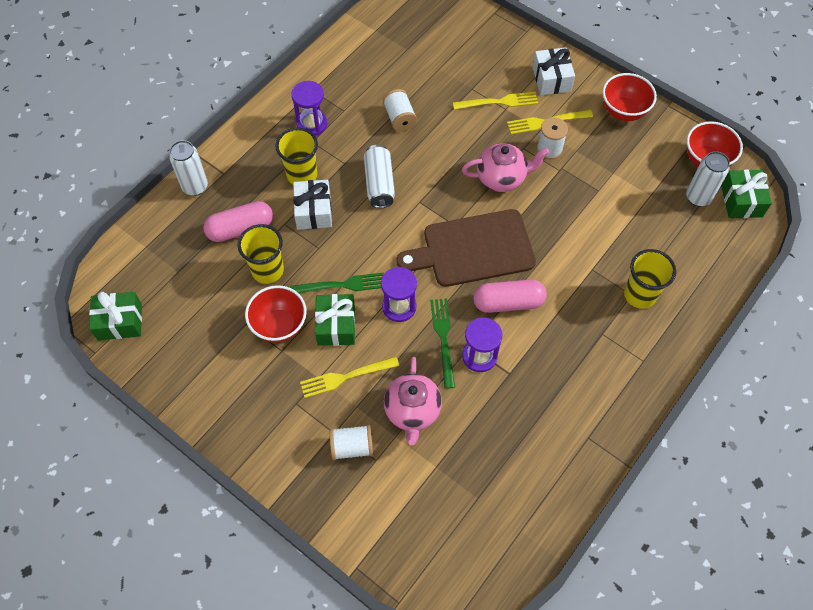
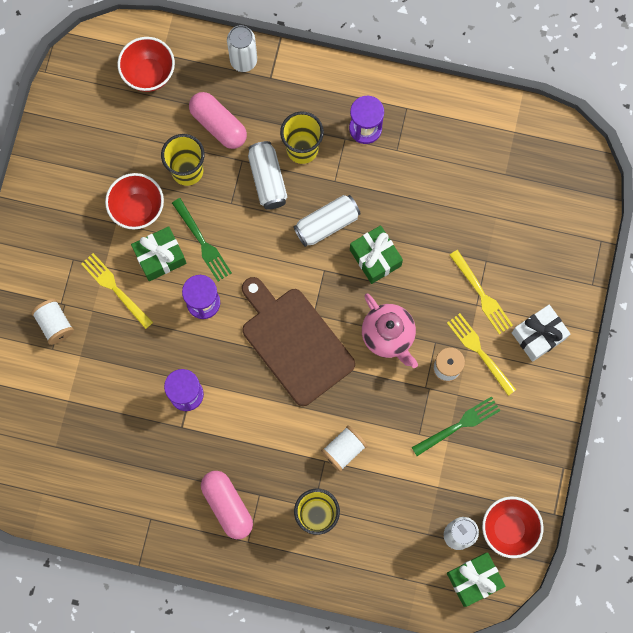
camera: 65 degrees right, 15 degrees up
green gift [89,292,142,341] -> green gift moved to [350,225,403,284]
white gift [293,180,332,230] -> white can [248,141,287,210]
white spool [383,89,417,132] -> white spool moved to [321,425,367,472]
pink teapot [384,357,442,445] -> none
green fork [430,299,455,389] -> green fork moved to [411,396,500,456]
pink capsule [473,280,547,313] -> pink capsule moved to [201,471,253,539]
red bowl [602,73,657,121] -> red bowl moved to [117,37,175,92]

